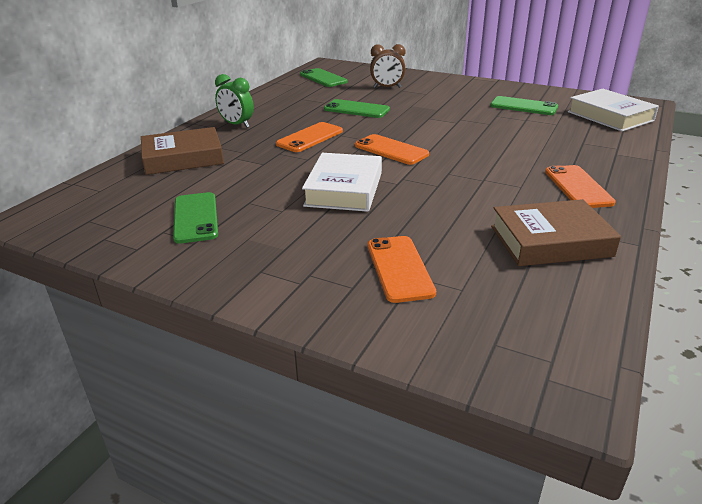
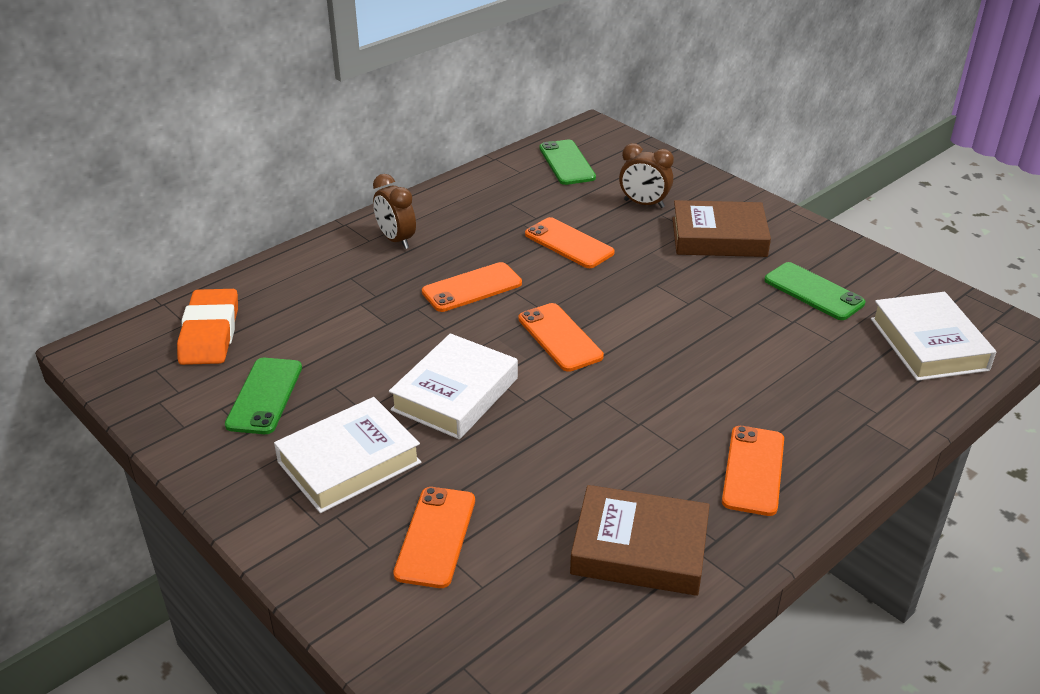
camera: 20 degrees right, 5 degrees up
brown book [141,127,224,175] -> brown book moved to [672,200,771,257]
green clock [215,74,254,128] -> brown clock [373,174,416,249]
green phone [324,99,390,118] -> orange phone [525,217,615,268]
none -> orange eraser [177,289,238,365]
none -> white book [274,397,421,513]

